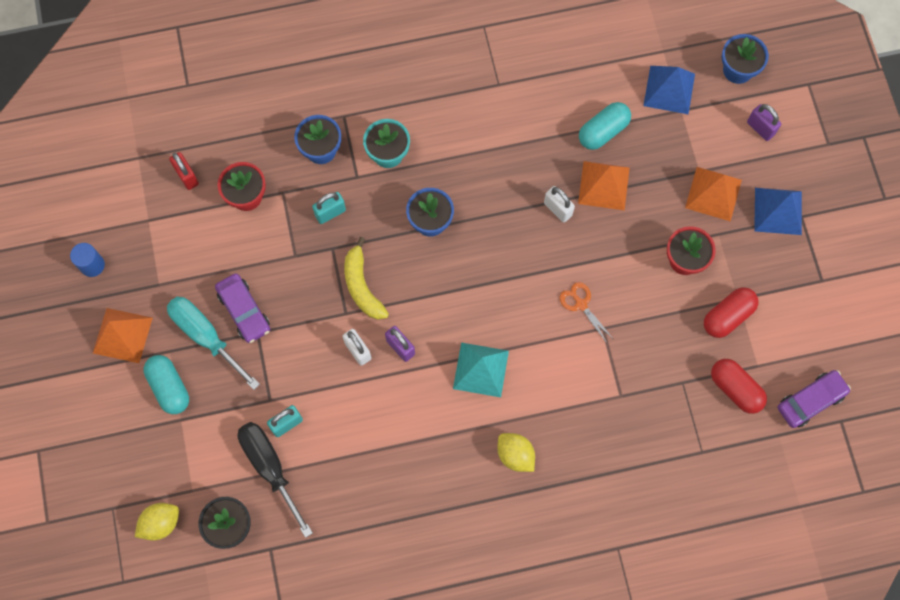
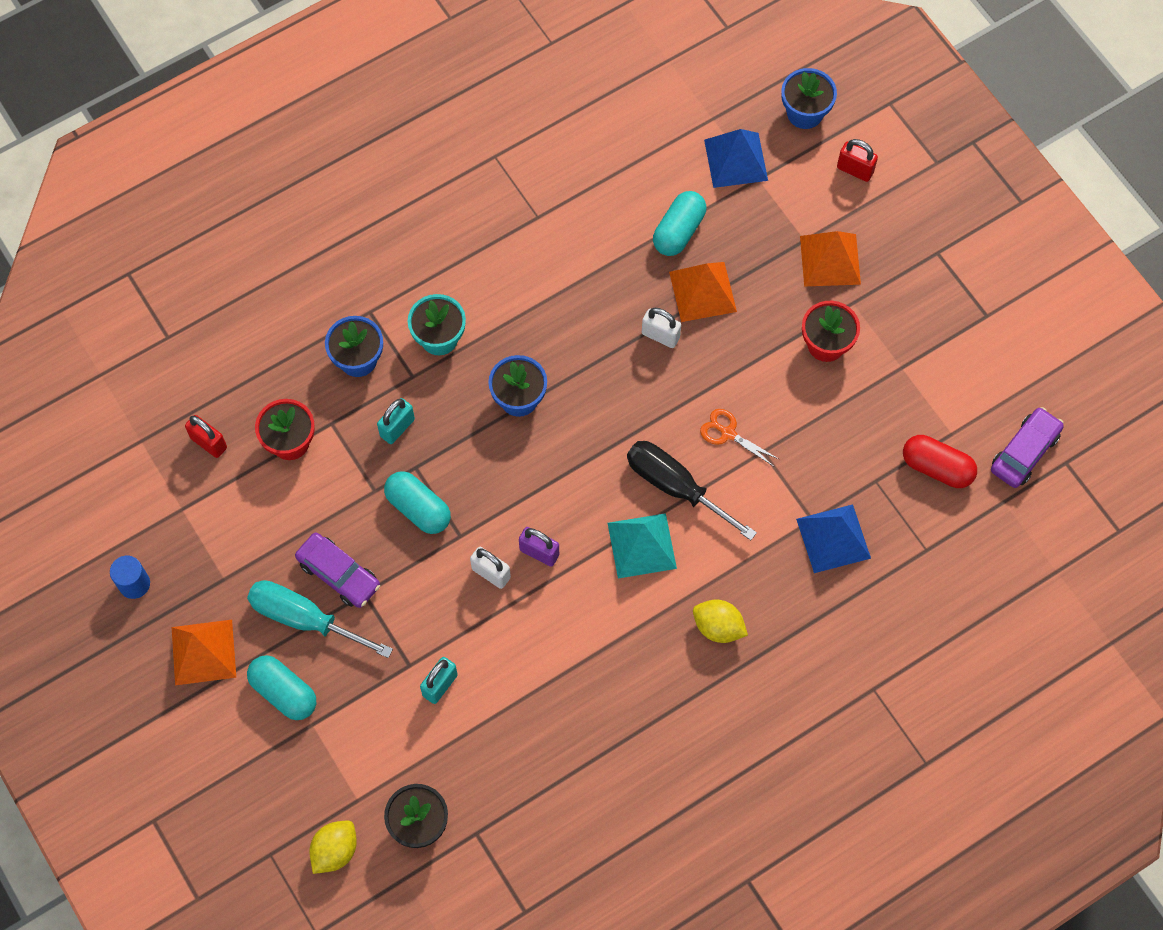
camera: 20 degrees left, 5 degrees down
black screwdriver [238,422,313,538] -> black screwdriver moved to [627,441,757,540]
yellow banana [344,237,389,320] -> none
red capsule [704,287,758,338] -> none
purple padlock [747,104,781,141] -> red padlock [837,139,878,182]
blue pyramid [754,188,802,235] -> blue pyramid moved to [796,504,871,573]
none -> turquoise capsule [384,471,451,534]

